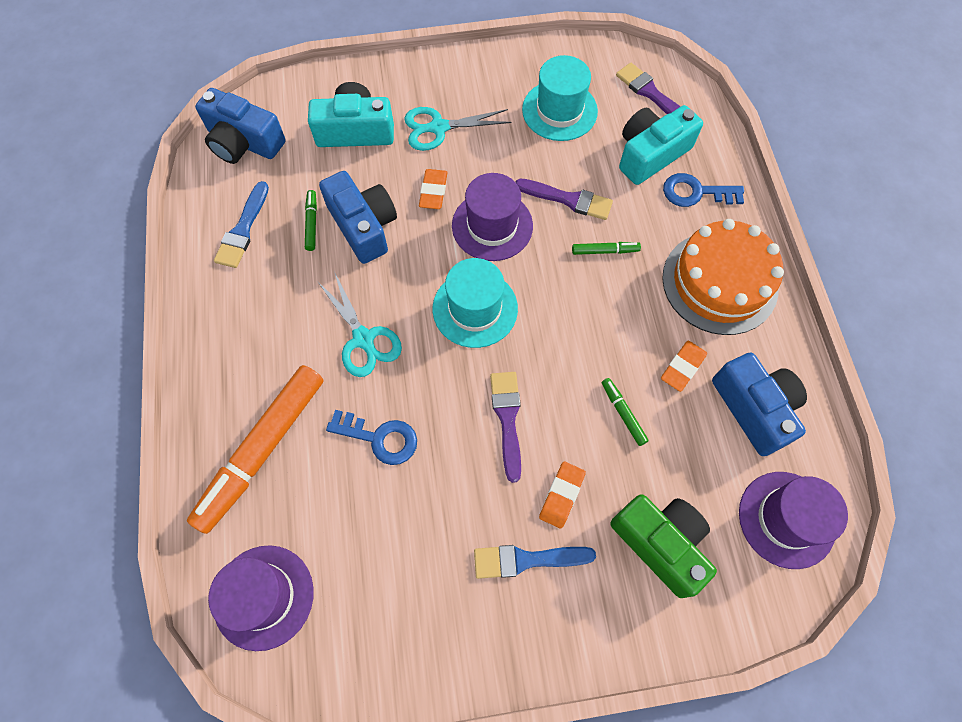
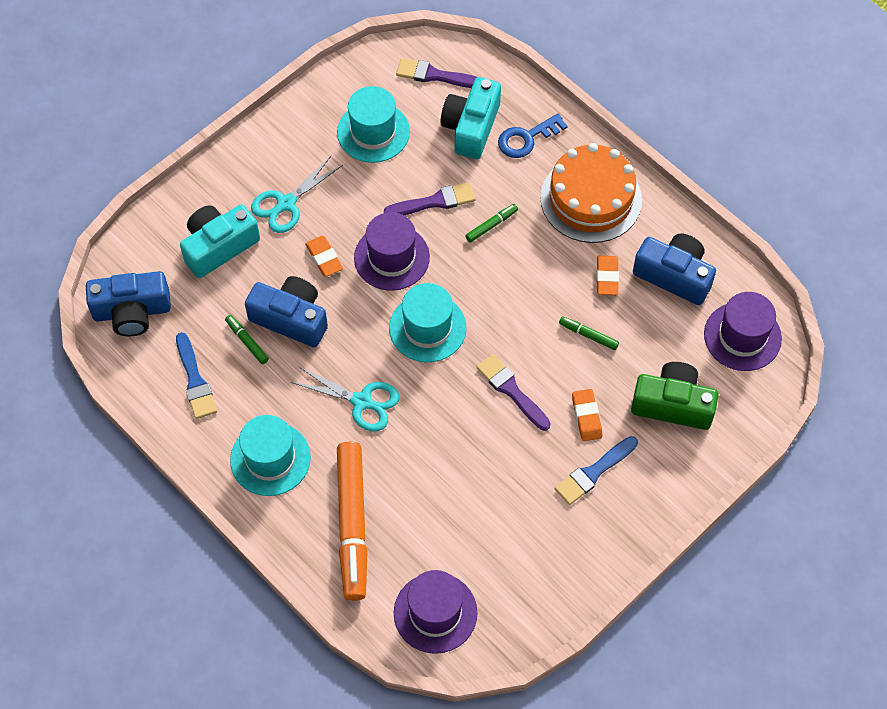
camera: 35 degrees left, 5 degrees down
blue key [326,410,417,465] -> none
none -> turquoise hat [230,415,311,496]

